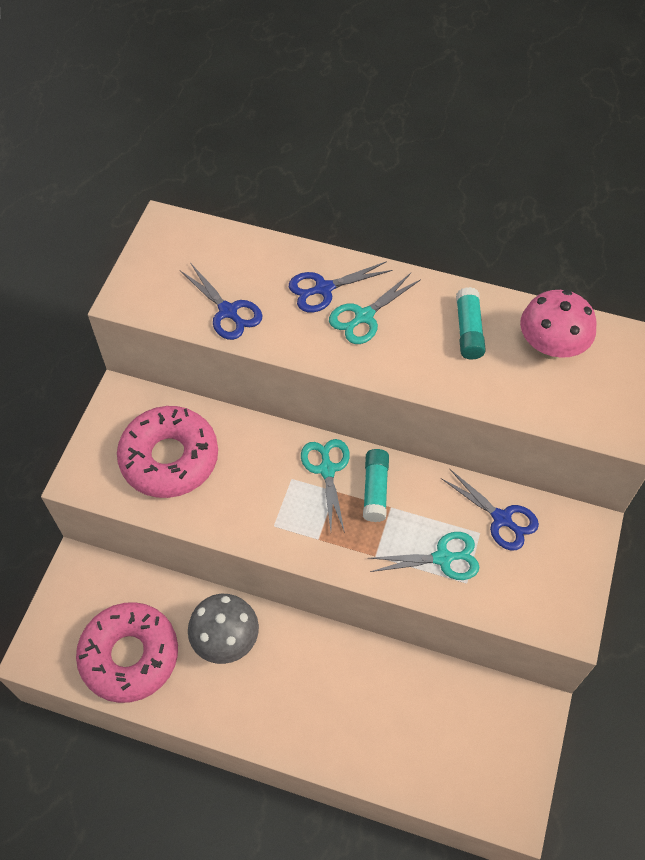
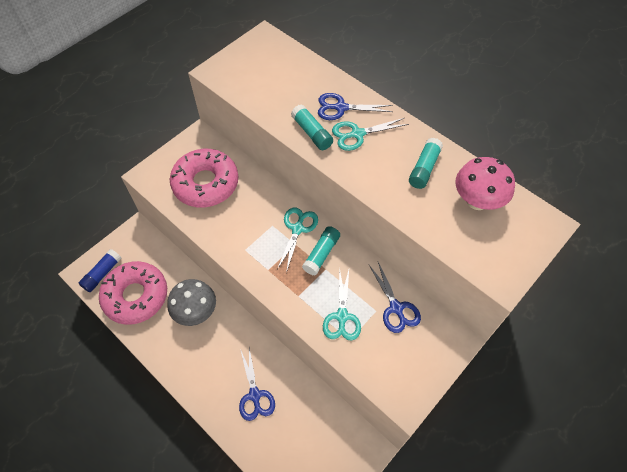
camera: 25 degrees right, 0 degrees up
blue scissors [180,264,263,340] -> blue scissors moved to [239,348,275,421]
turquoise scissors [369,532,479,580] -> turquoise scissors turned 75 degrees clockwise [323,267,361,341]
none -> blue glue stick [79,249,122,292]
none -> turquoise glue stick [291,105,333,150]

